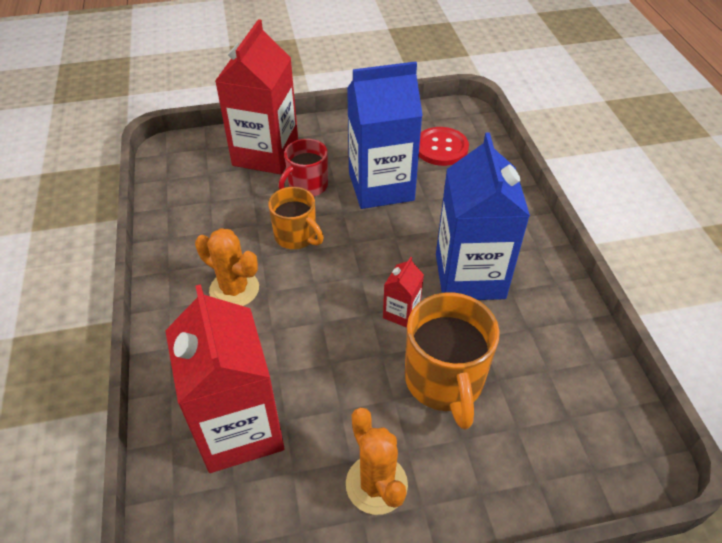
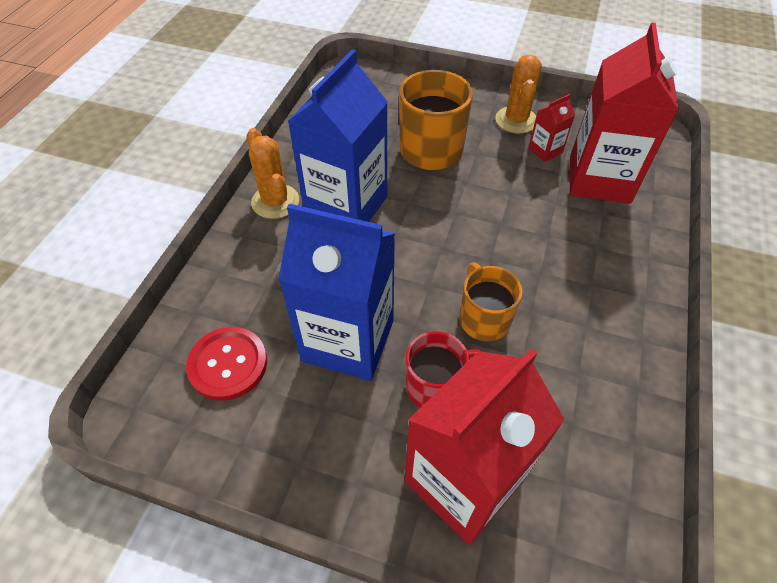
camera: 150 degrees left, 5 degrees up
orange cactus [195,228,259,306] -> orange cactus moved to [247,128,299,219]
red carton [383,257,424,328] -> red carton moved to [528,94,575,162]

